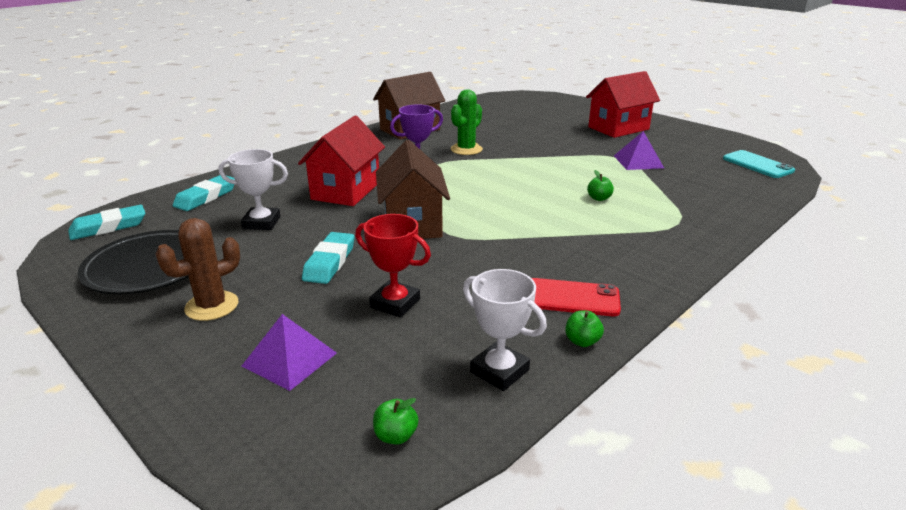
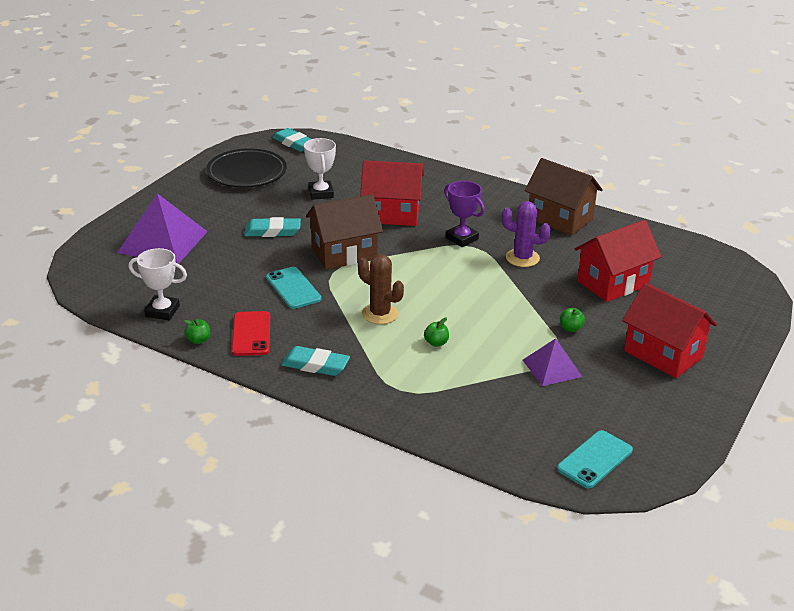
camera: 75 degrees right, 5 degrees up
brown cactus [156,218,240,321] -> brown cactus moved to [358,254,404,324]
turquoise eraser [173,175,235,211] -> turquoise eraser moved to [281,346,350,376]
purple pyramid [242,314,337,391] -> purple pyramid [117,193,208,264], size x1.72
red trophy [355,214,431,318] -> none
green apple [373,398,418,445] -> green apple moved to [560,308,585,332]
green cactus [451,89,483,155] -> purple cactus [502,201,551,267]
white trophy [463,269,547,391] -> white trophy turned 75 degrees clockwise [128,248,187,320]
none -> turquoise phone [266,267,321,309]
none -> red house [575,220,661,302]

